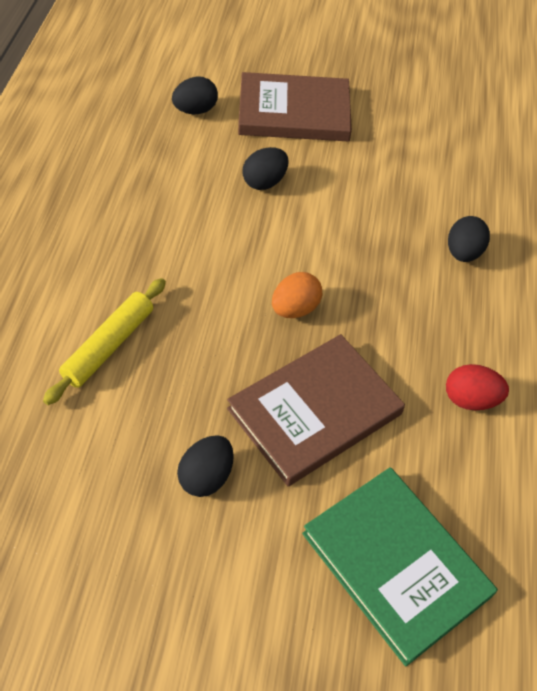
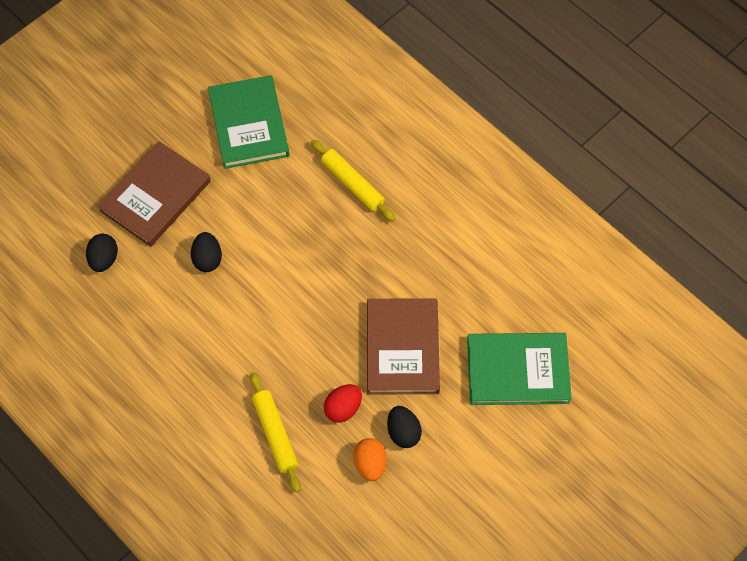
camera: 50 degrees left, 10 degrees up
orange egg [272,272,322,318] -> orange egg moved to [354,438,387,481]
red egg [446,364,509,410] -> red egg moved to [324,384,362,423]
black egg [448,216,490,262] -> yellow rolling pin [311,140,396,222]
none -> green book [208,75,289,169]

